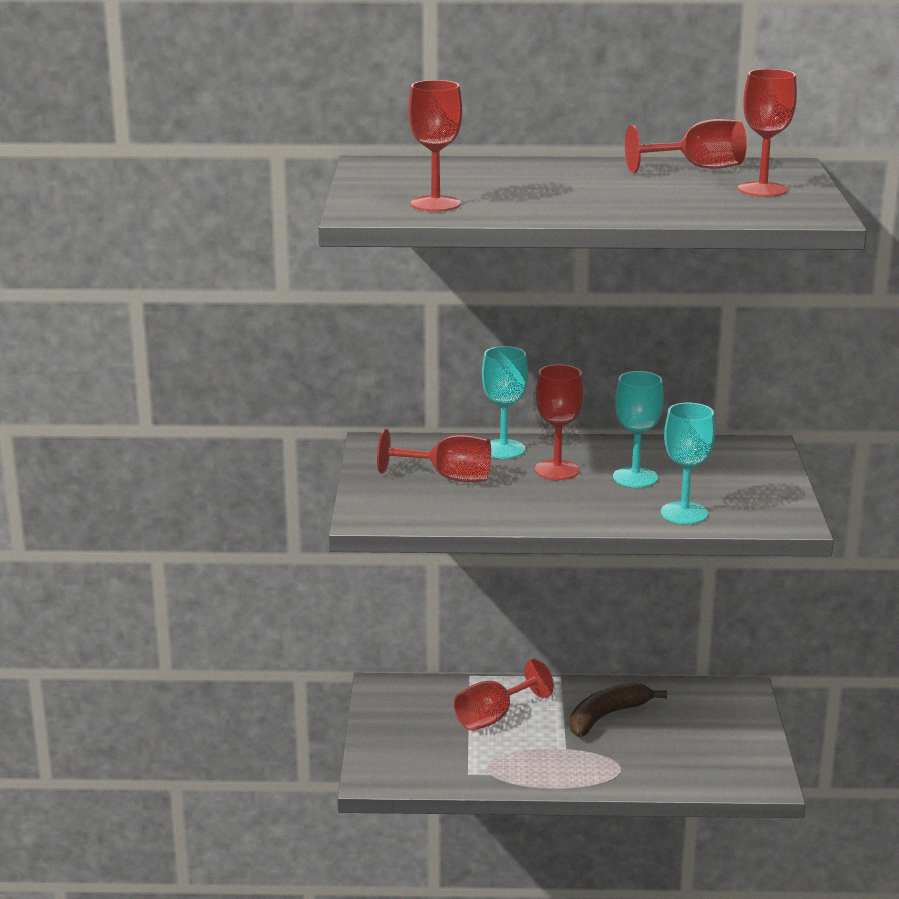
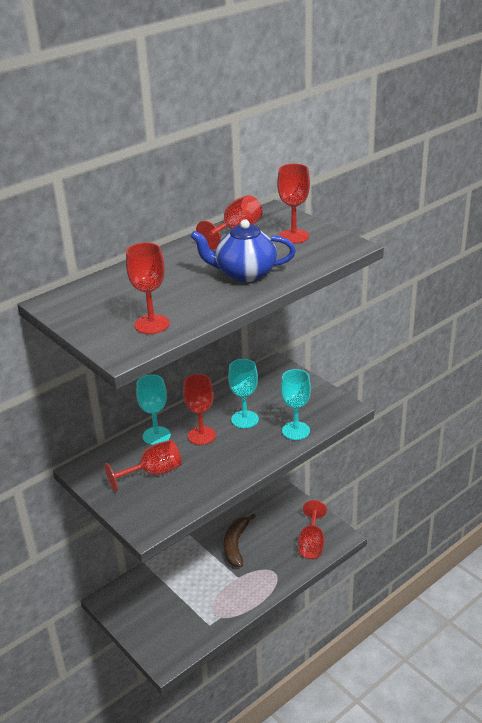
camera: 40 degrees left, 10 degrees up
red goblet [454,659,554,731] -> red goblet moved to [298,500,327,559]
none -> blue teapot [190,219,296,282]

